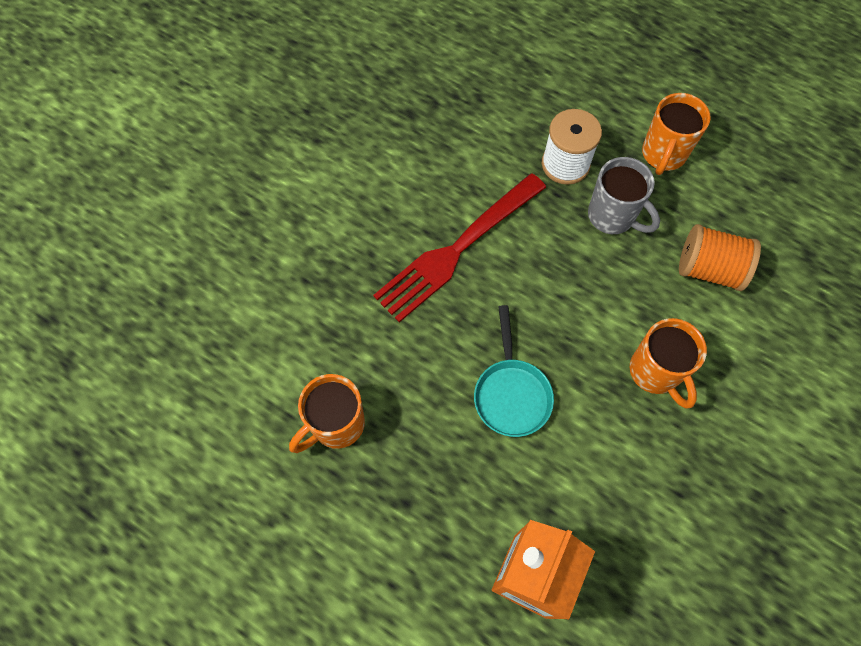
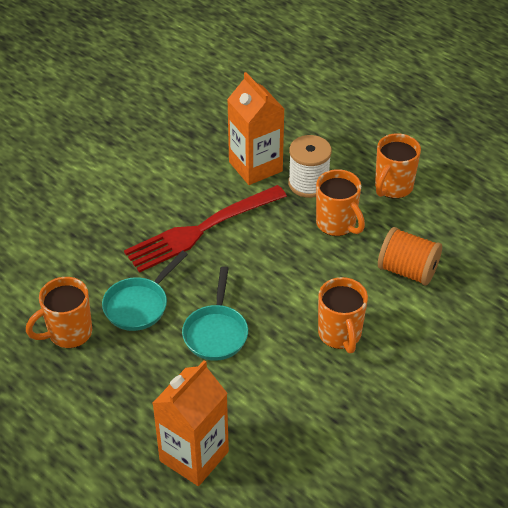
camera: 10 degrees right, 20 degrees down
grey mug [588,157,660,234] -> orange mug [316,169,365,236]
none -> turquoise pan [102,251,188,331]
none -> orange carton [227,72,284,185]

